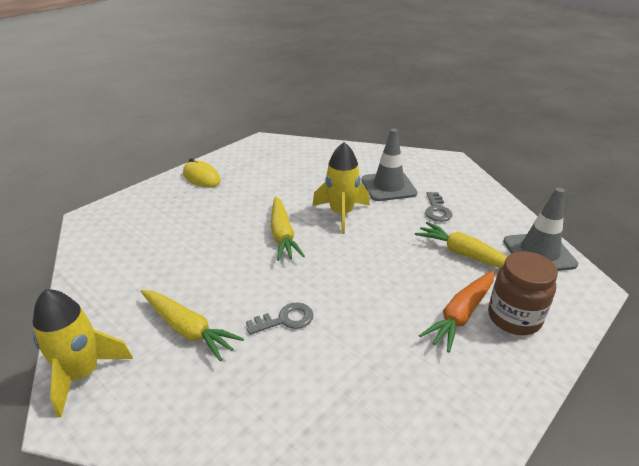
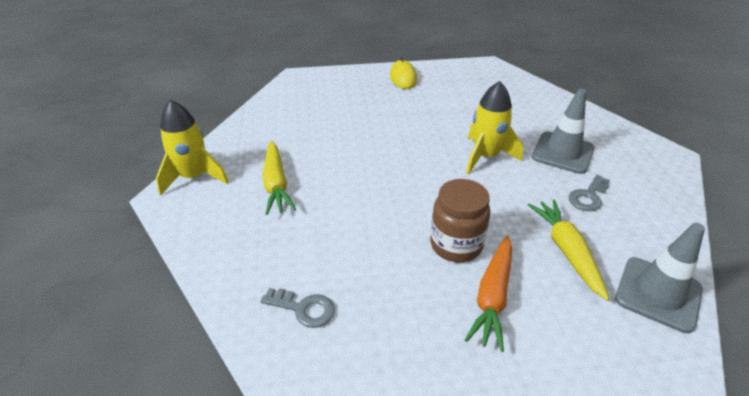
camera: 40 degrees right, 5 degrees up
grey key [246,302,314,335] -> grey key moved to [260,288,335,328]
yellow carrot [271,196,305,261] -> none
orange carrot [419,271,494,353] -> orange carrot turned 60 degrees counterclockwise [465,236,512,352]
brown jar [488,251,558,335] -> brown jar moved to [430,179,490,262]

